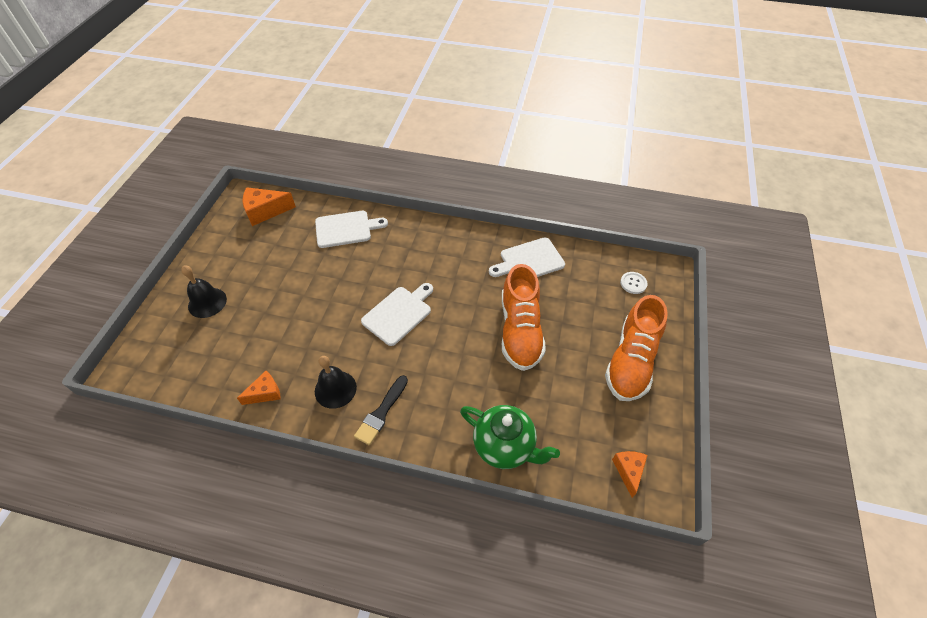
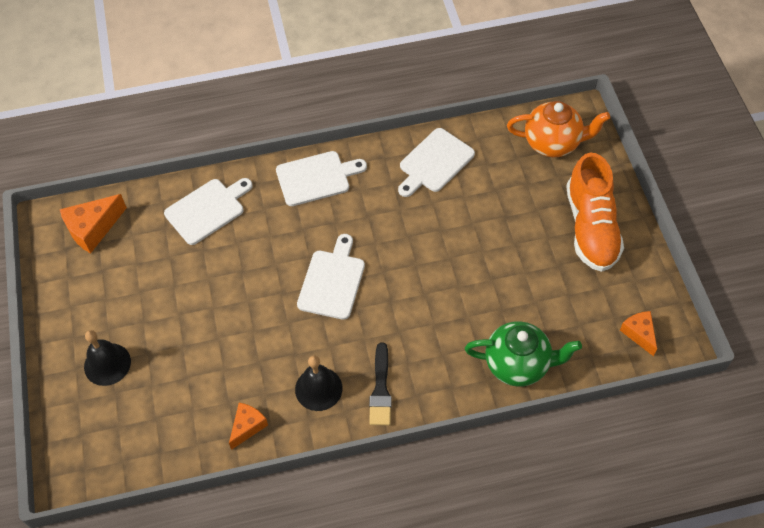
camera: 25 degrees left, 5 degrees up
orange shoe [502,264,546,371] -> none
white button [620,272,648,294] -> orange teapot [507,101,610,157]
none -> white cutting board [276,151,367,206]

